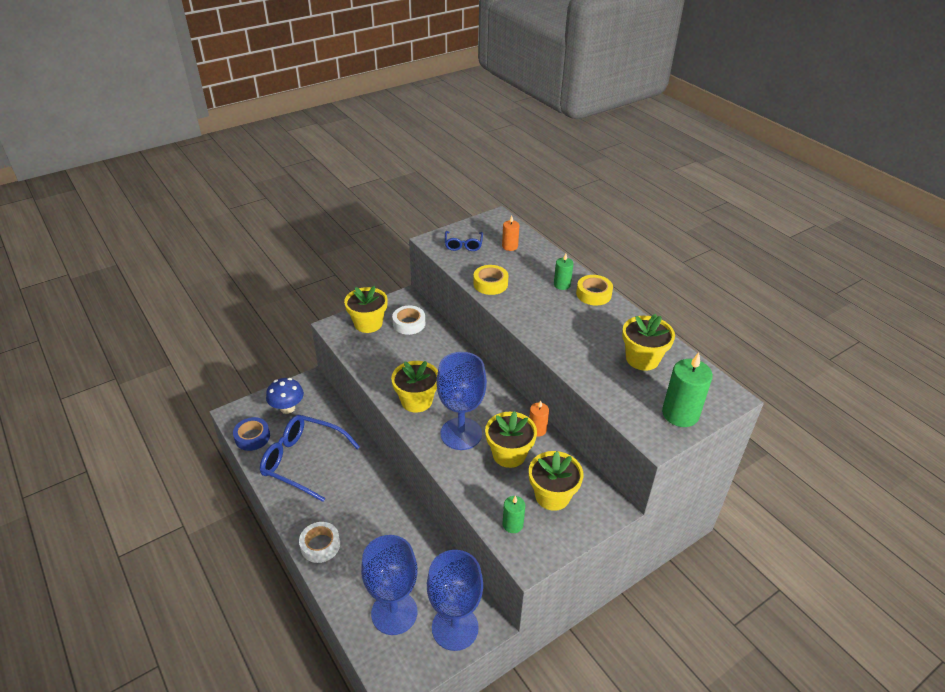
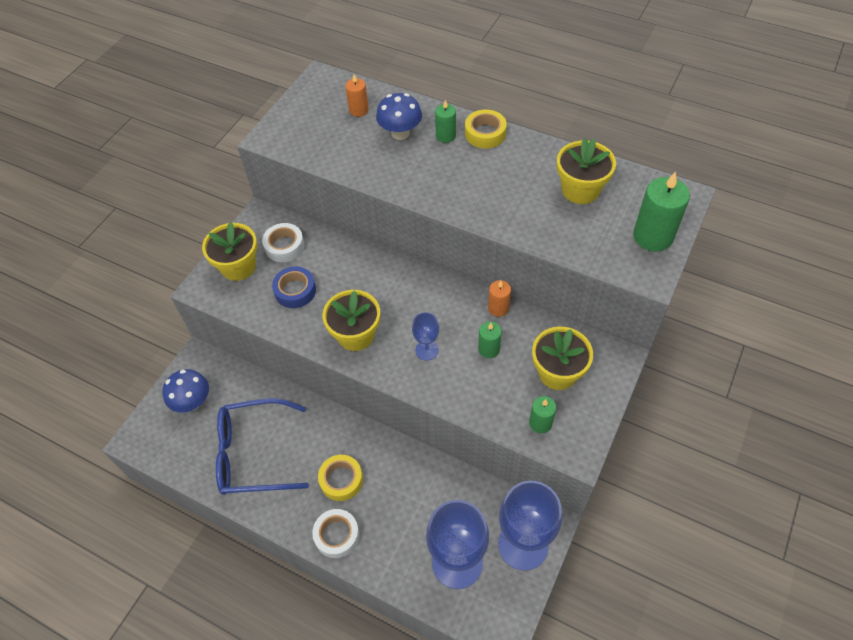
camera: 25 degrees left, 15 degrees up
blue tape [233,417,270,451] -> blue tape moved to [272,266,316,308]
blue goblet [437,352,487,450] -> blue goblet [412,312,439,360], size x0.48
blue glasses [445,231,483,251] -> none
yellow tape [473,265,509,295] -> yellow tape moved to [318,455,363,501]
yellow flower pot [485,411,537,468] -> green candle [478,322,502,358]
none -> blue mushroom [376,93,422,140]

